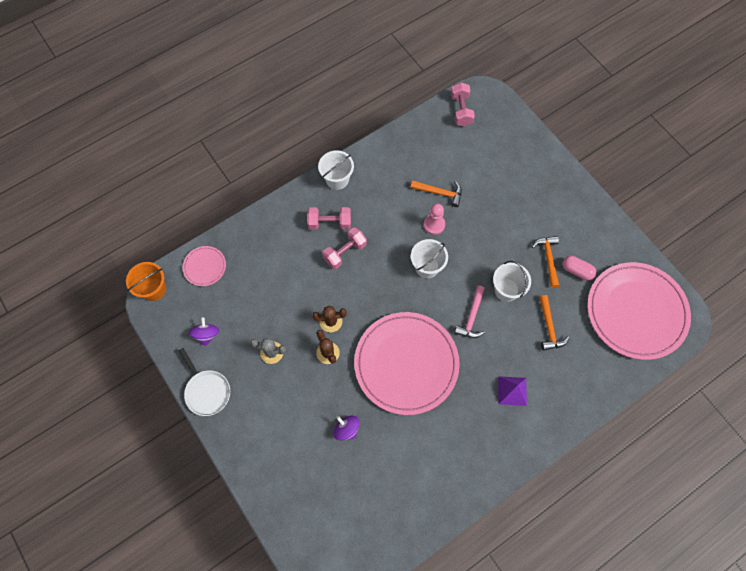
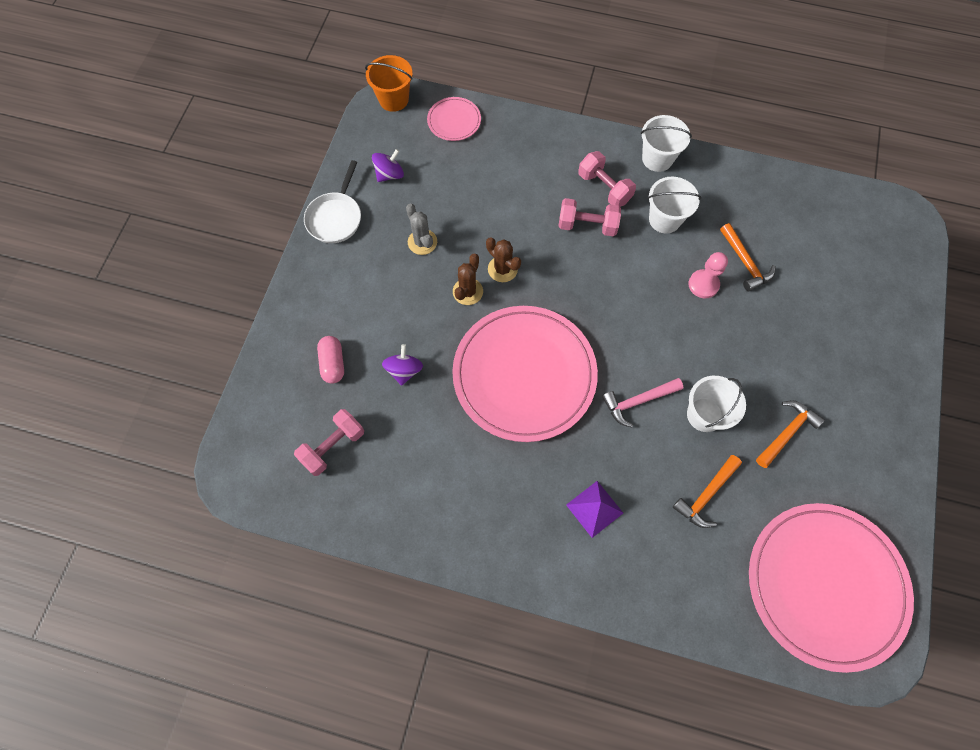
camera: 50 degrees right, 0 degrees up
white bucket [411,239,448,278] -> white bucket moved to [648,177,701,234]
pink dumbbell [451,82,475,126] -> pink dumbbell moved to [294,409,364,476]
pink capsule [563,256,596,280] -> pink capsule moved to [317,336,344,384]

